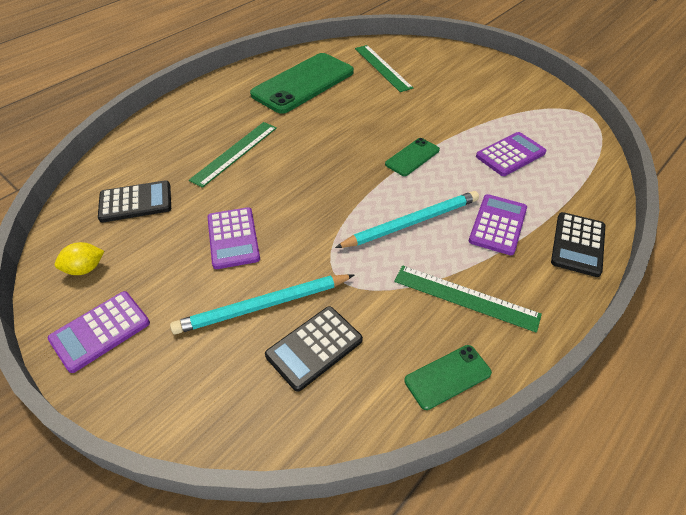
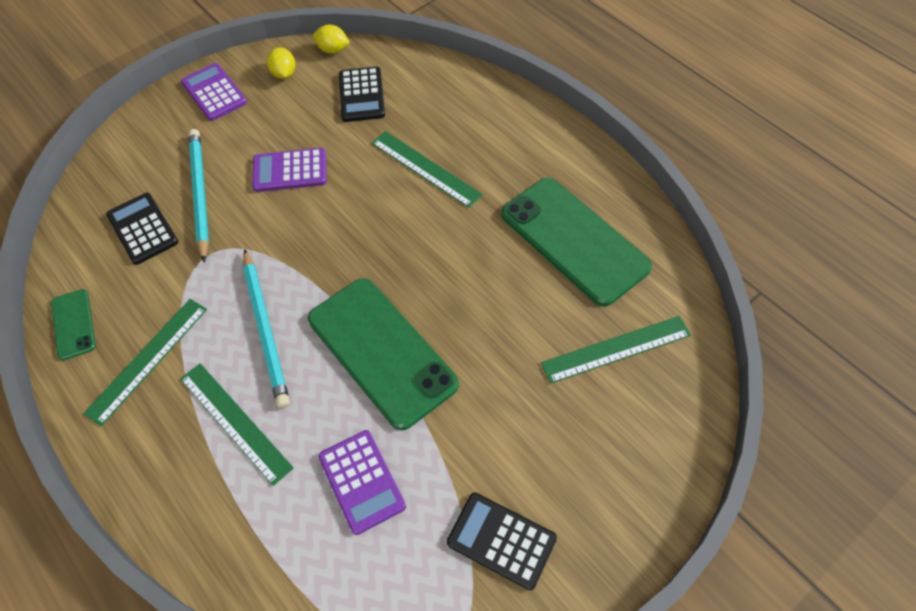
camera: 100 degrees right, 10 degrees up
green phone [385,138,440,176] -> green phone [308,278,459,430], size x2.11
purple calculator [469,194,527,255] -> green ruler [180,363,294,486]
black calculator [551,212,605,277] -> black calculator moved to [447,493,557,590]
none -> yellow lemon [313,25,350,53]

